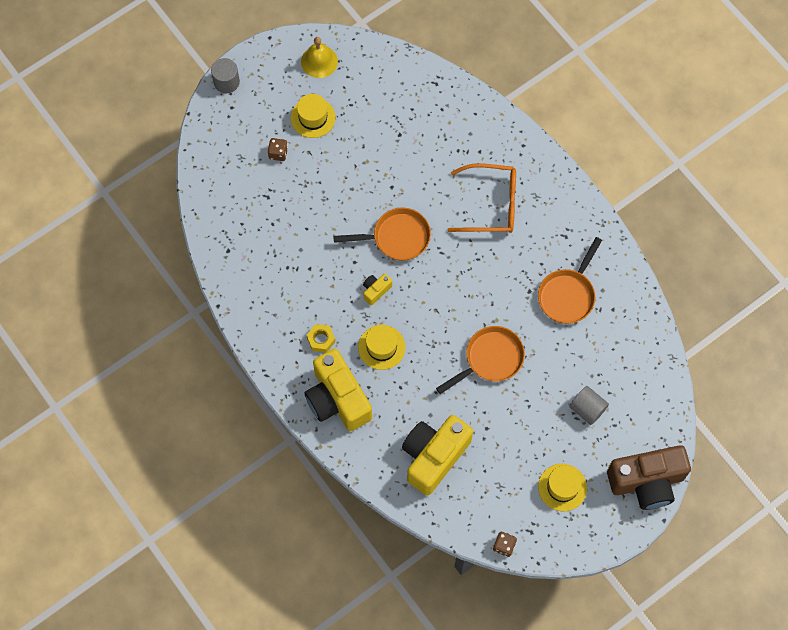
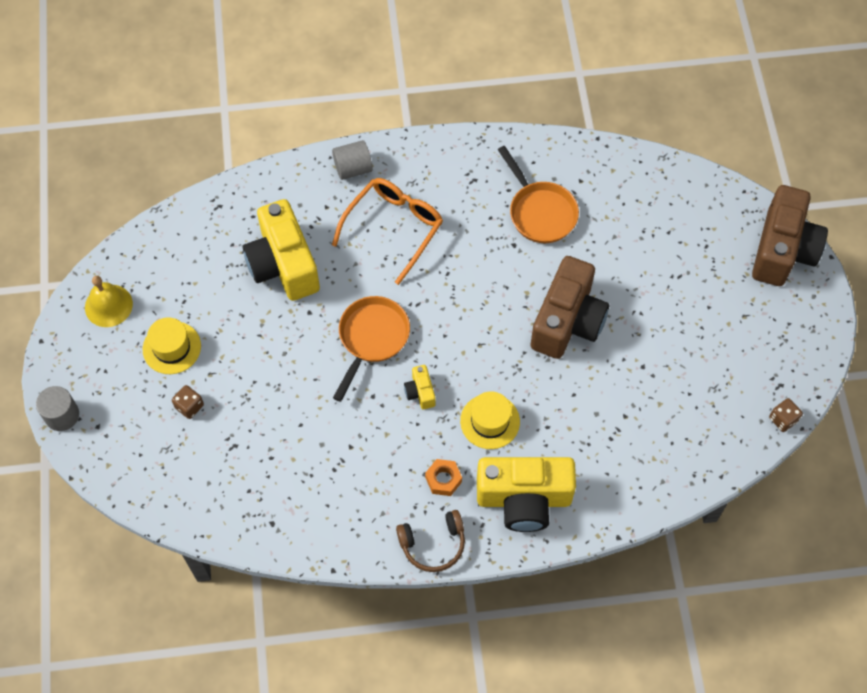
camera: 60 degrees left, 5 degrees down
yellow nut [307,324,335,353] -> orange nut [425,459,462,496]
yellow camera [402,415,473,496] -> yellow camera moved to [243,199,320,301]
orange pan [436,326,525,394] -> brown camera [530,256,609,359]
yellow hat [538,464,587,511] -> none
grey cylinder [569,386,609,425] -> grey cylinder moved to [332,140,373,180]
none -> brown headphones [396,510,465,572]

